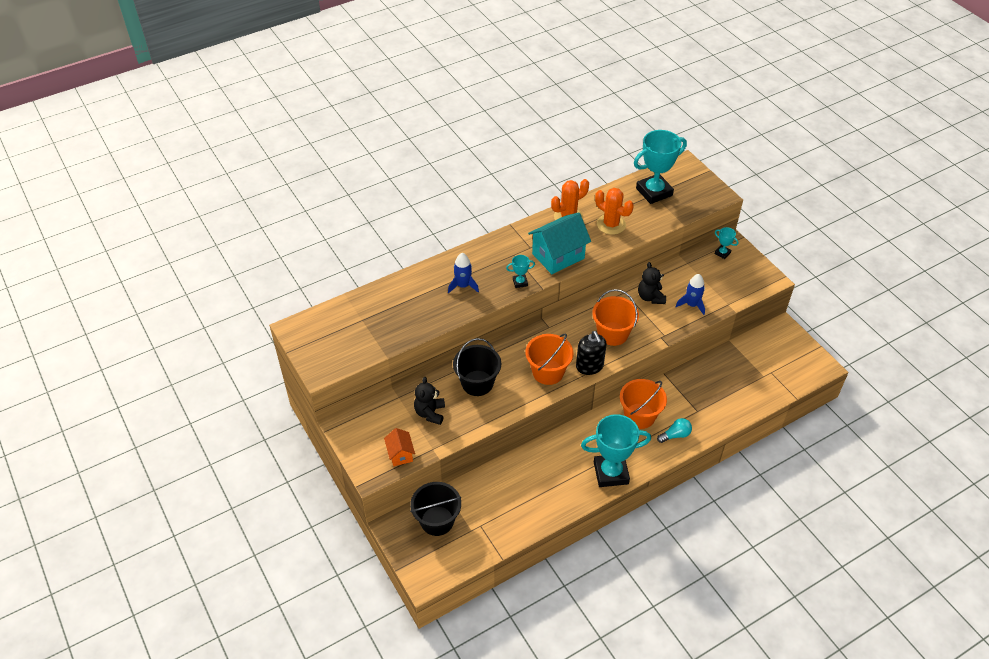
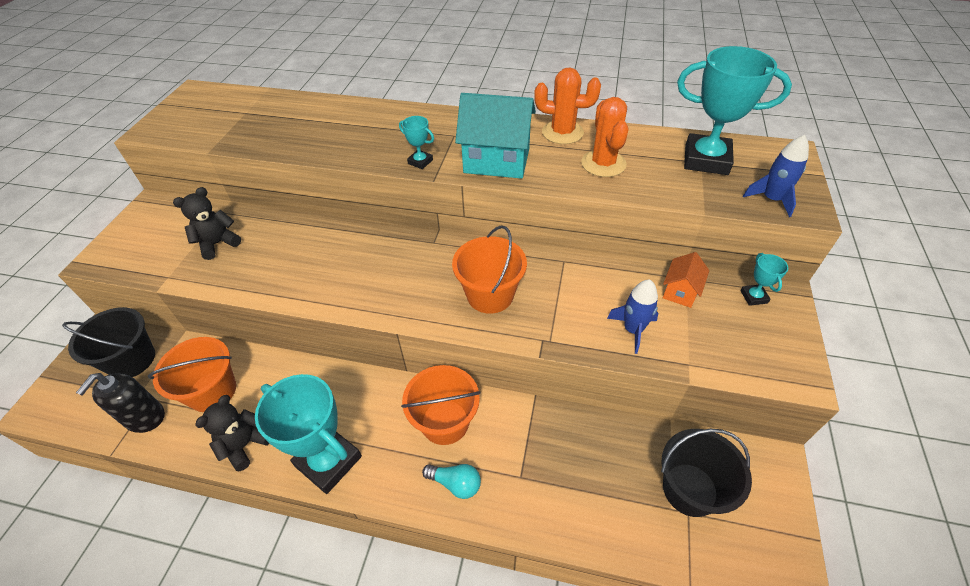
camera: 45 degrees right, 0 degrees up
orange house [384,428,415,466] -> orange house moved to [663,252,709,308]
blue rocket [448,253,479,293] -> blue rocket moved to [743,135,809,217]
black bucket [453,338,501,396] -> black bucket moved to [661,429,752,517]
orange bucket [526,334,574,385] -> orange bucket moved to [148,337,236,412]
black soap dispenser [576,331,606,375] -> black soap dispenser moved to [76,373,165,433]
black teddy bear [638,262,666,304] -> black teddy bear moved to [195,395,270,471]

